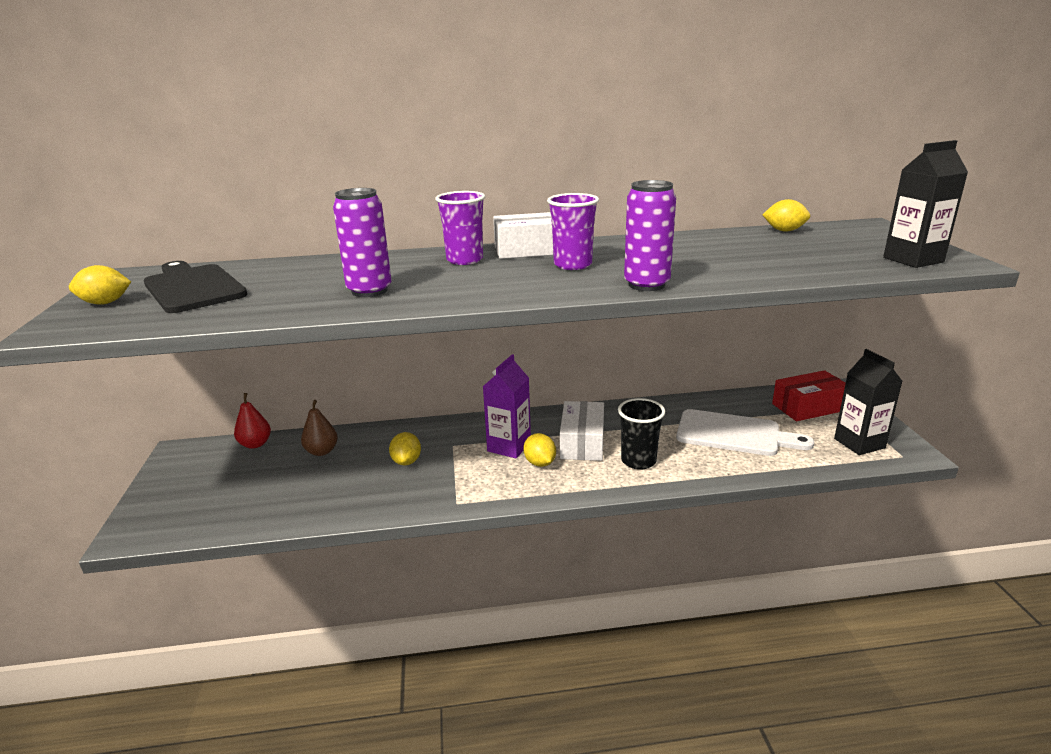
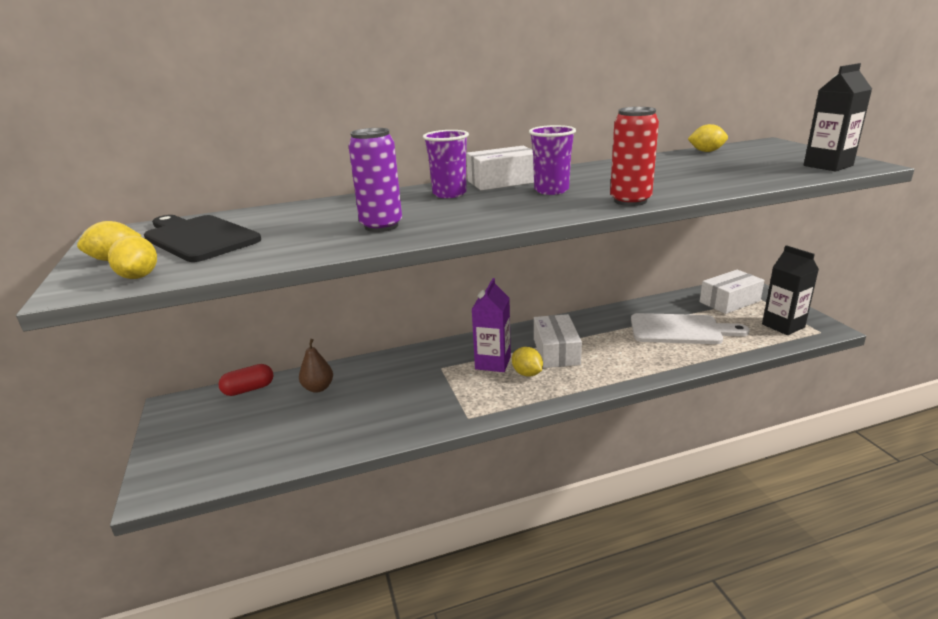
camera: 10 degrees left, 0 degrees up
red pear [234,393,271,449] -> red capsule [219,364,273,396]
yellow lemon [389,432,421,465] -> yellow lemon moved to [108,235,157,279]
black cup [618,398,665,470] -> none
purple can [624,180,676,291] -> red can [610,107,659,206]
red box [772,370,846,421] -> white box [700,270,764,314]

